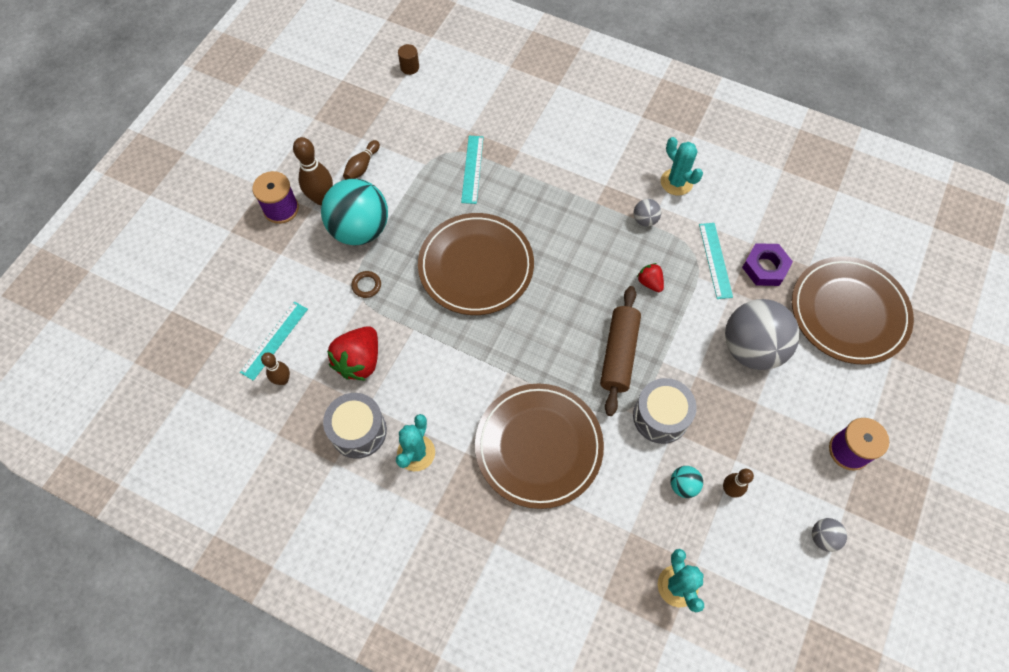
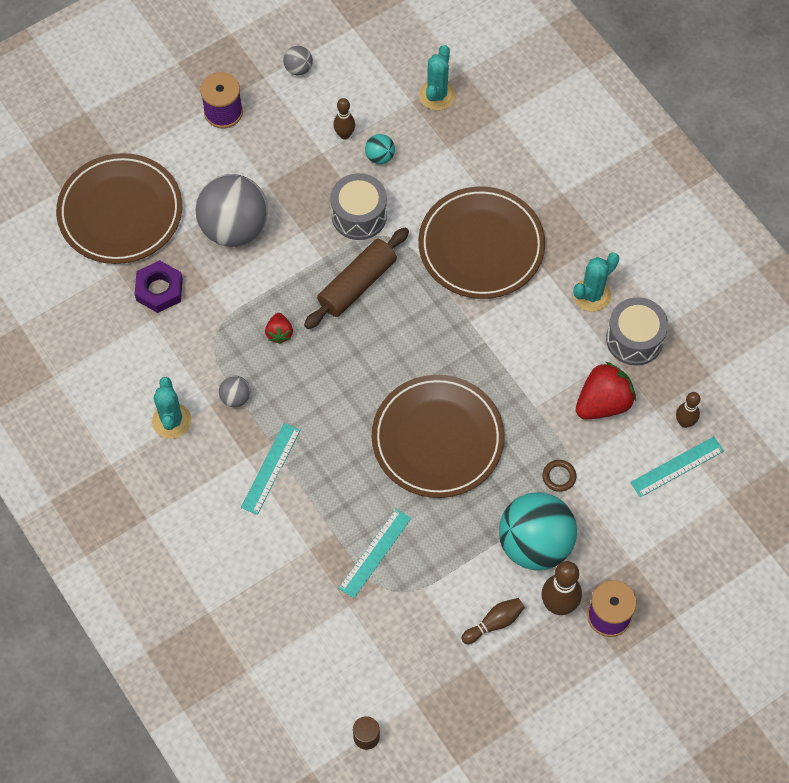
camera: 150 degrees left, 0 degrees up
turquoise ruler [699,223,733,299] -> turquoise ruler moved to [241,423,300,515]

